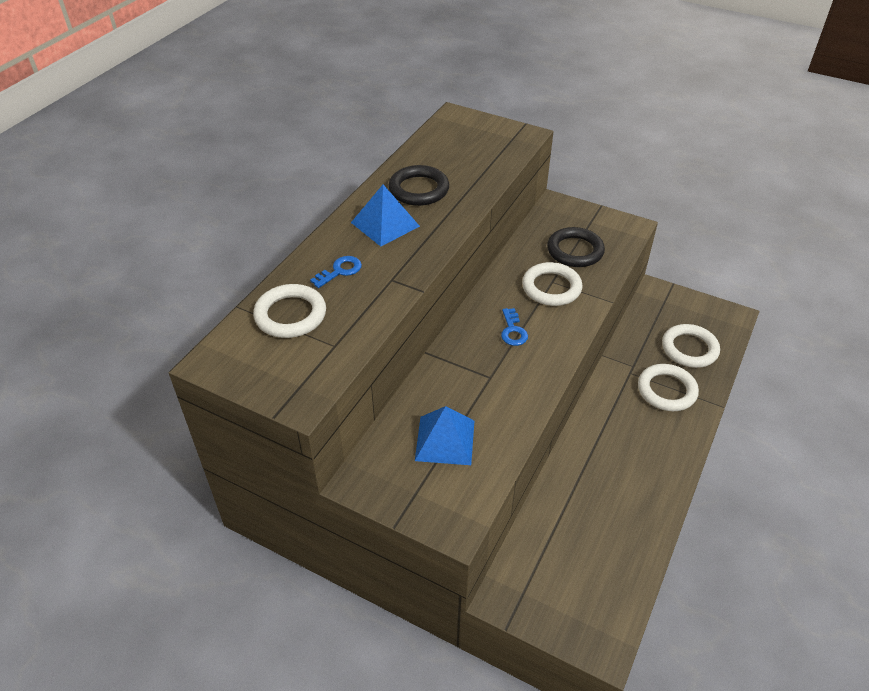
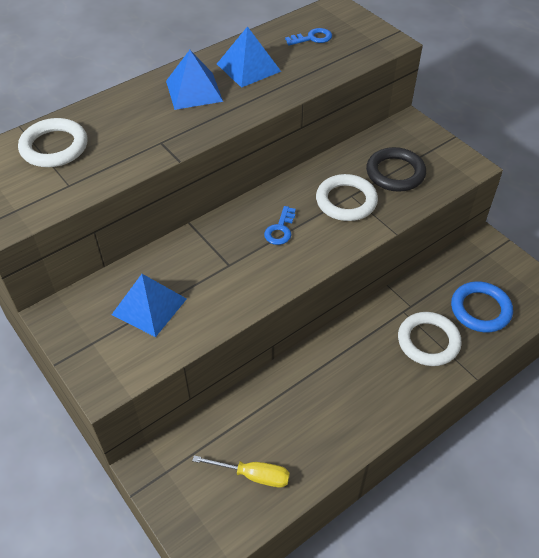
camera: 25 degrees right, 5 degrees up
blue key [310,256,362,288] -> blue key moved to [285,28,332,46]
black ring [388,165,449,206] -> blue pyramid [217,26,281,88]
white ring [662,324,720,368] -> blue ring [451,281,513,332]
none -> yellow screwdriver [192,455,290,488]

